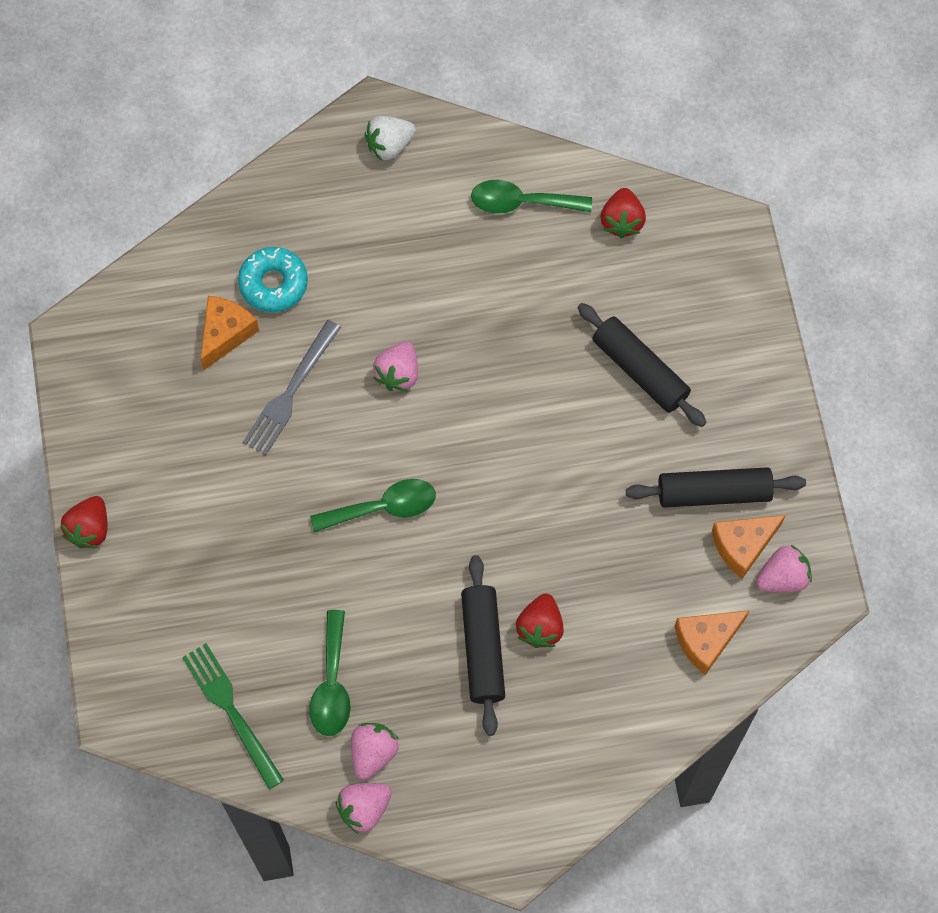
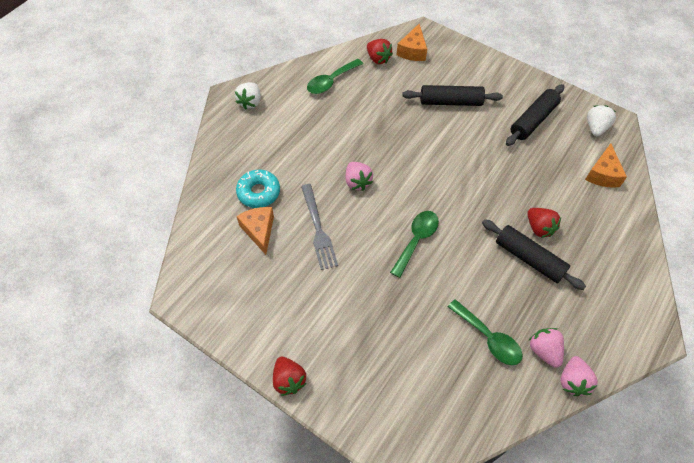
camera: 45 degrees left, 10 degrees down
green fork [182,643,284,789] -> none
orange cheese [712,515,786,579] -> orange cheese moved to [397,24,427,61]
pink strawberry [756,545,812,592] -> white strawberry [587,105,616,136]

